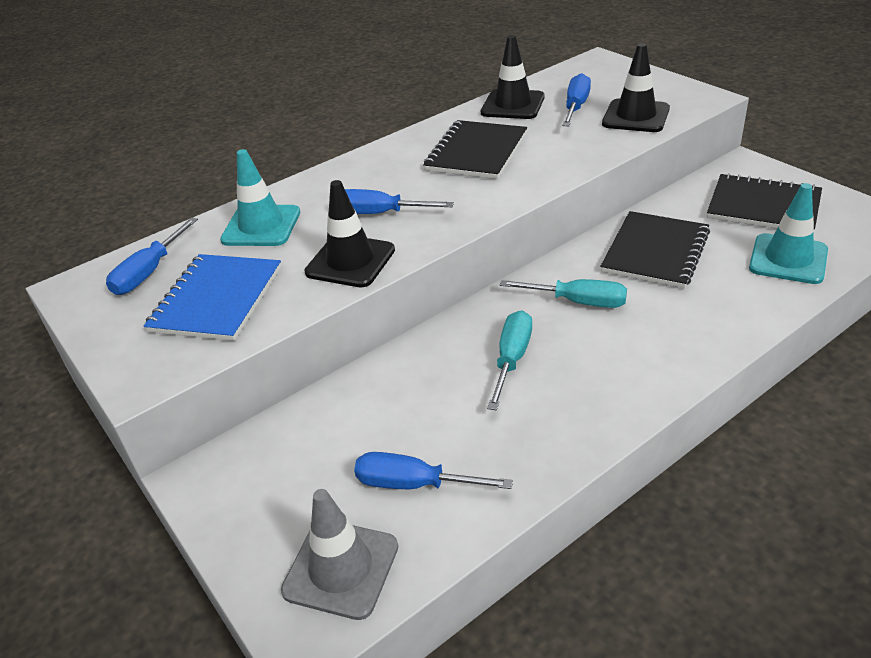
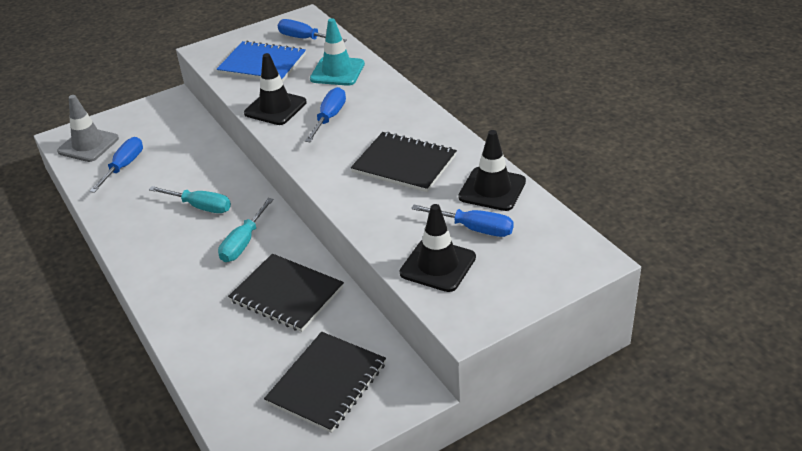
camera: 95 degrees right, 0 degrees up
turquoise traffic cone [749,183,828,284] -> none

